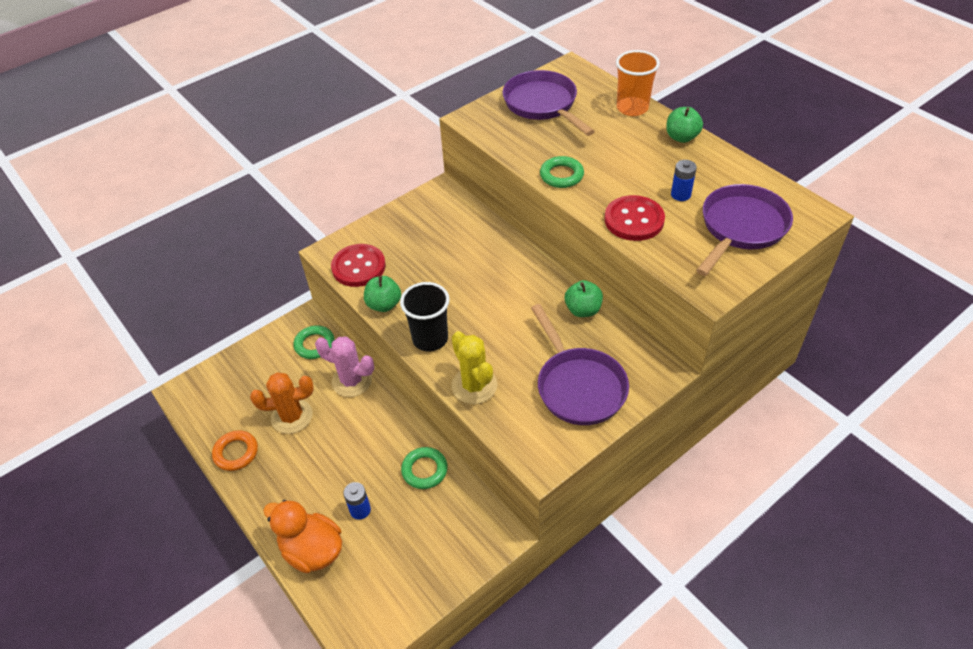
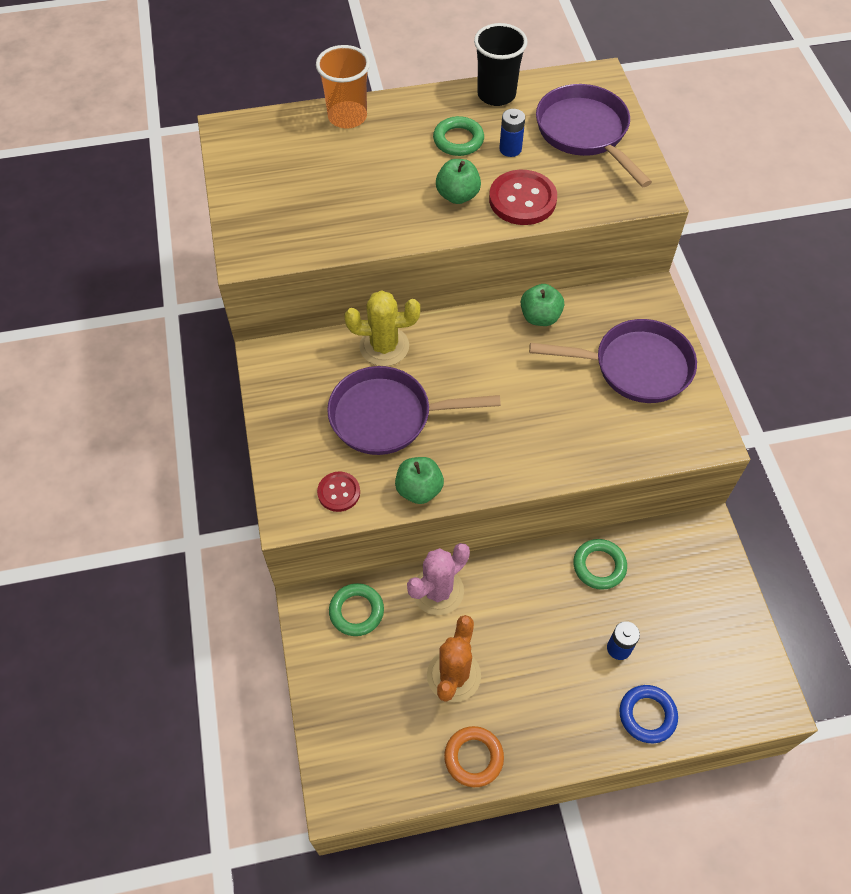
camera: 65 degrees left, 10 degrees up
orange duck [263,500,342,573] -> blue ring [619,685,678,743]
red button [331,244,386,287] -> red button [317,471,360,512], size x0.59
black cup [400,282,450,351] -> black cup moved to [474,23,527,106]
yellow cactus [451,331,497,404] -> yellow cactus moved to [345,290,420,366]
purple pan [503,70,595,136] -> purple pan moved to [327,366,501,455]
green ring [540,156,584,188] -> green ring moved to [433,116,484,156]
green apple [666,107,703,143] -> green apple moved to [436,159,481,204]

